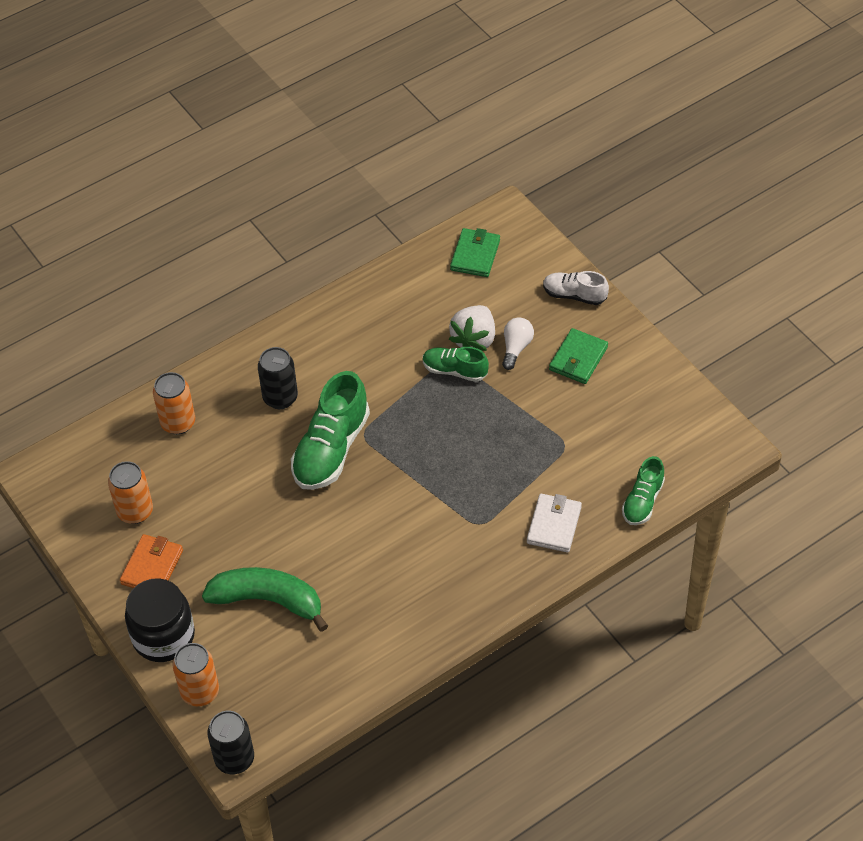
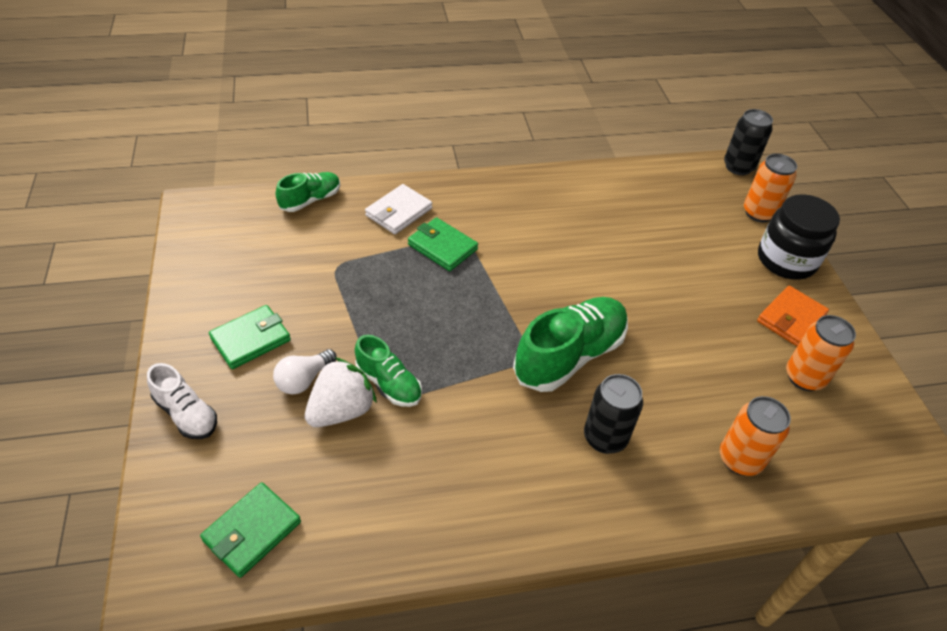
camera: 160 degrees left, 5 degrees down
green banana [202,567,328,632] -> none
none -> green wallet [408,217,478,271]

